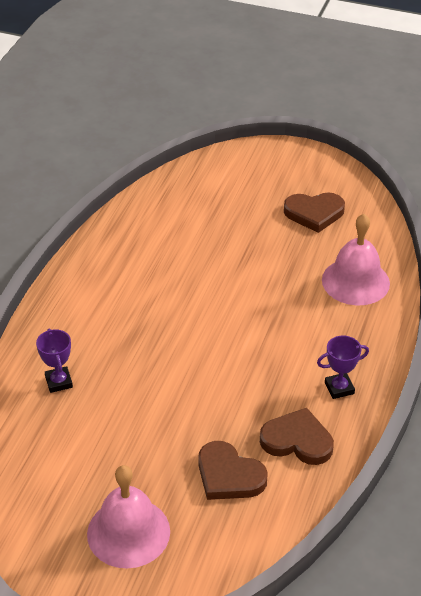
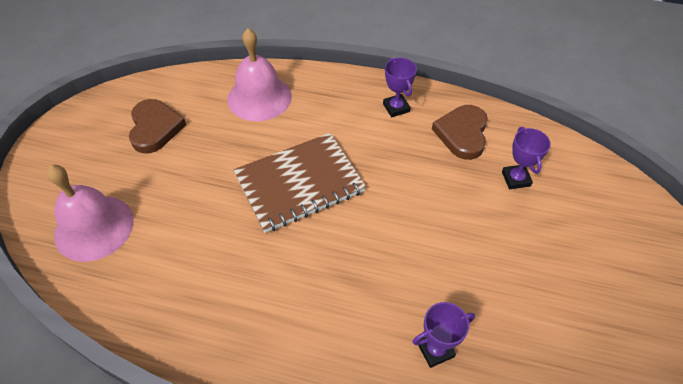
camera: 95 degrees left, 10 degrees up
pink bell [87,465,170,568] -> pink bell moved to [46,165,134,262]
brown heart [198,441,268,500] -> purple trophy [502,127,551,189]
none -> brown notebook [233,133,366,233]

